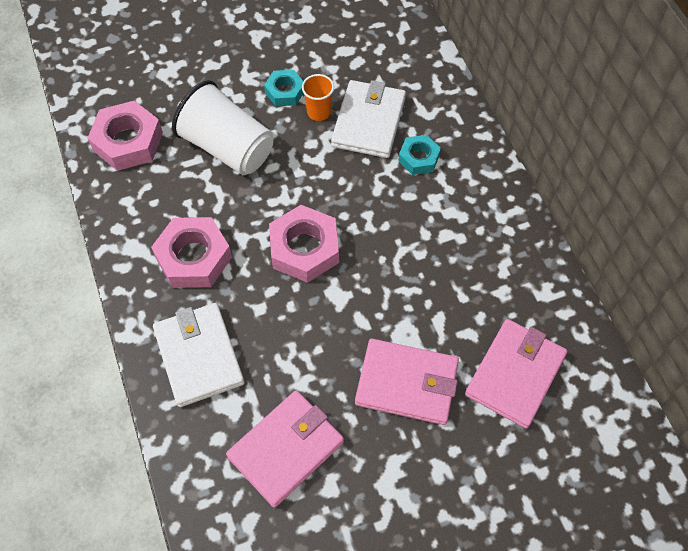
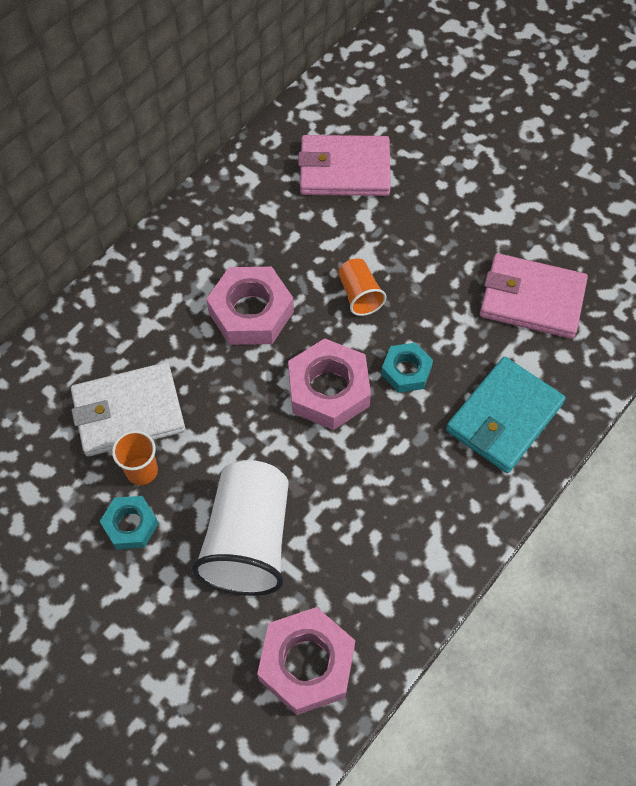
camera: 120 degrees left, 0 degrees up
pink nut [151,217,232,288] -> pink nut moved to [206,267,294,345]
white wallet [153,303,245,407] -> turquoise wallet [446,357,566,473]
pink wallet [355,339,459,425] -> none
turquoise nut [398,135,441,175] -> turquoise nut moved to [381,342,433,393]
none -> orange cup [338,259,386,316]

